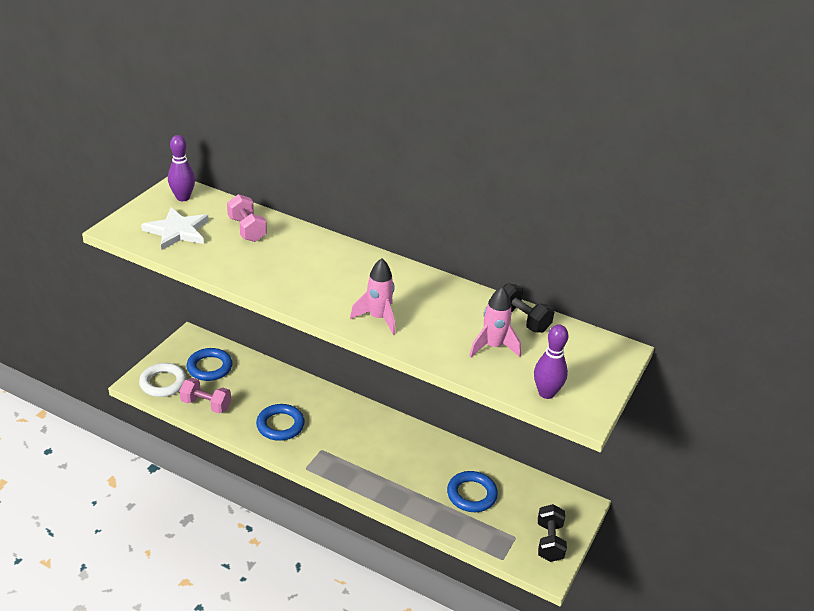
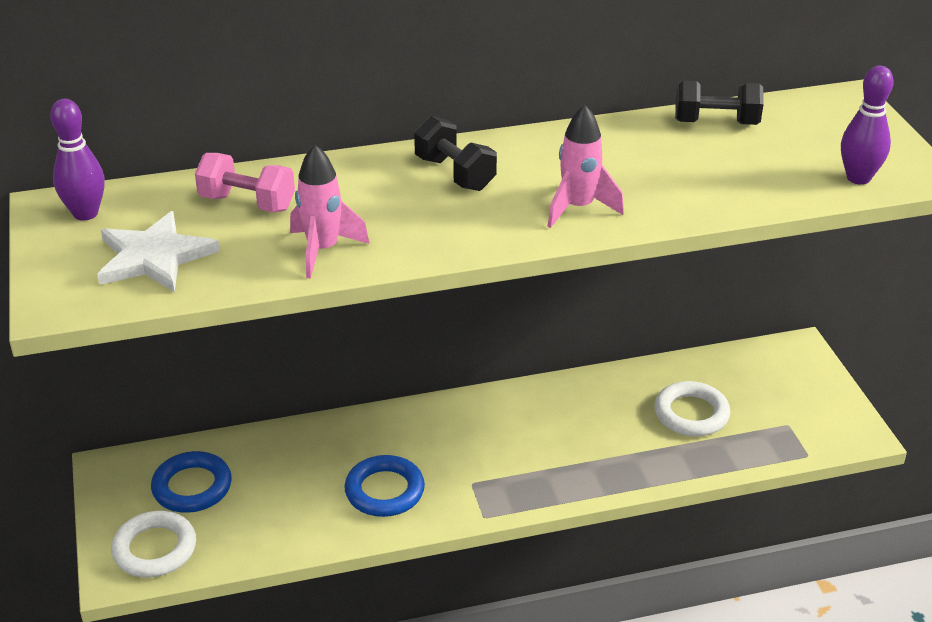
camera: 40 degrees left, 0 degrees up
pink dumbbell [180,378,231,413] -> none
blue ring [447,471,498,512] -> white ring [655,381,730,436]
pink rocket [469,287,521,357] -> pink rocket moved to [290,145,370,278]
black dumbbell [538,504,567,562] -> black dumbbell moved to [414,116,497,191]

